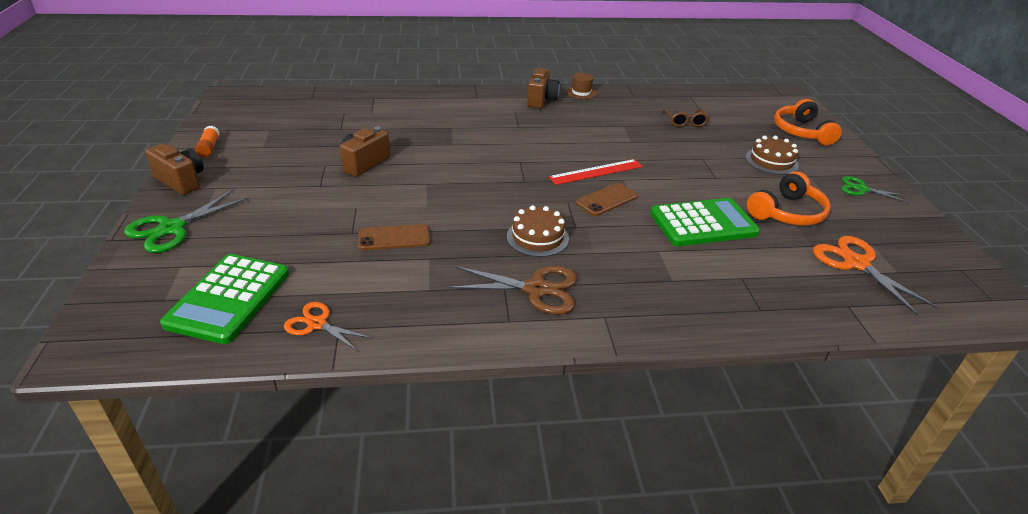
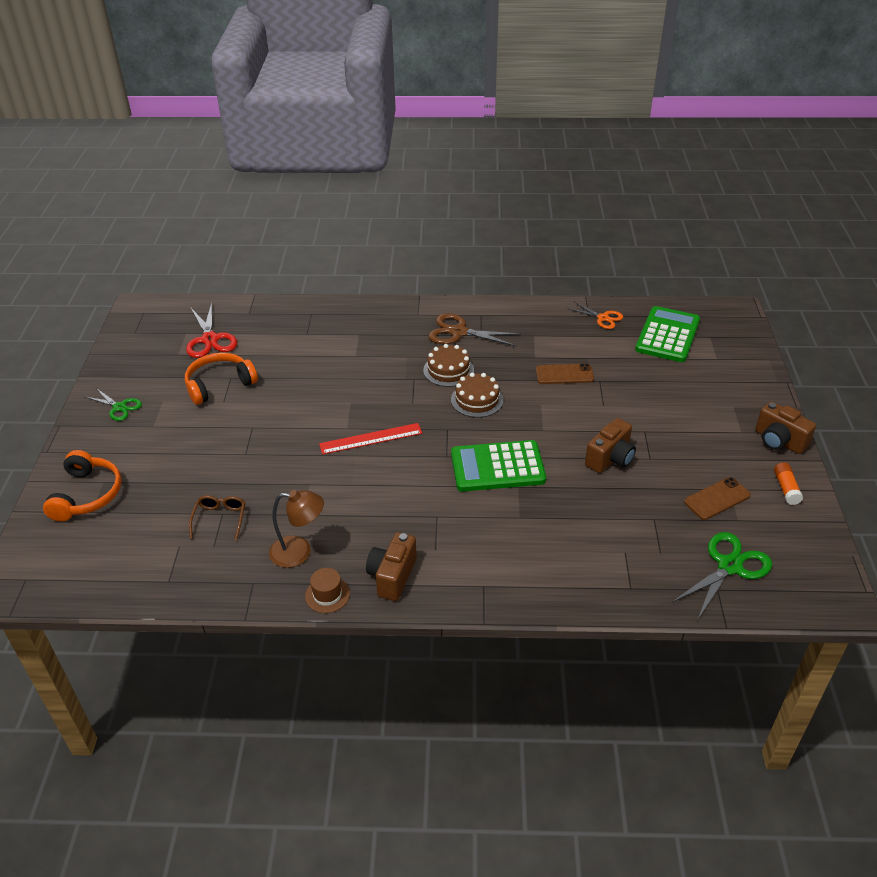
camera: 170 degrees left, 5 degrees up
green scissors [124,189,250,253] -> green scissors moved to [672,532,772,621]
brown phone [576,183,638,216] -> brown phone moved to [684,477,751,520]
green calculator [650,198,760,246] -> green calculator moved to [451,440,546,492]
brown cake [745,136,799,175] -> brown cake moved to [451,373,504,418]
orange scissors [813,236,939,316] -> red scissors [186,302,237,358]
none -> brown lamp [269,490,324,568]

